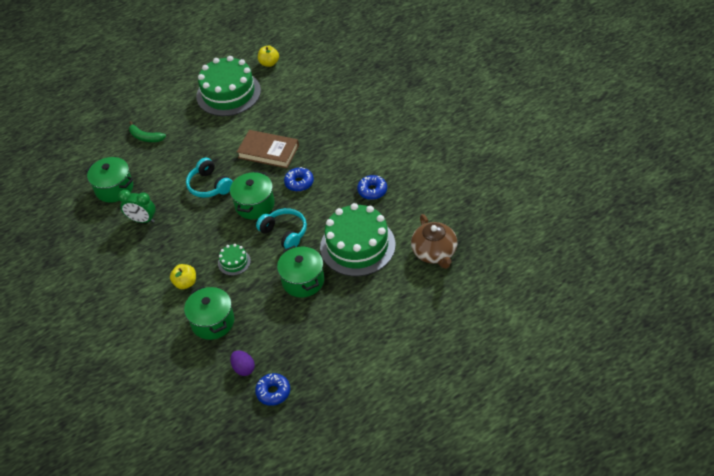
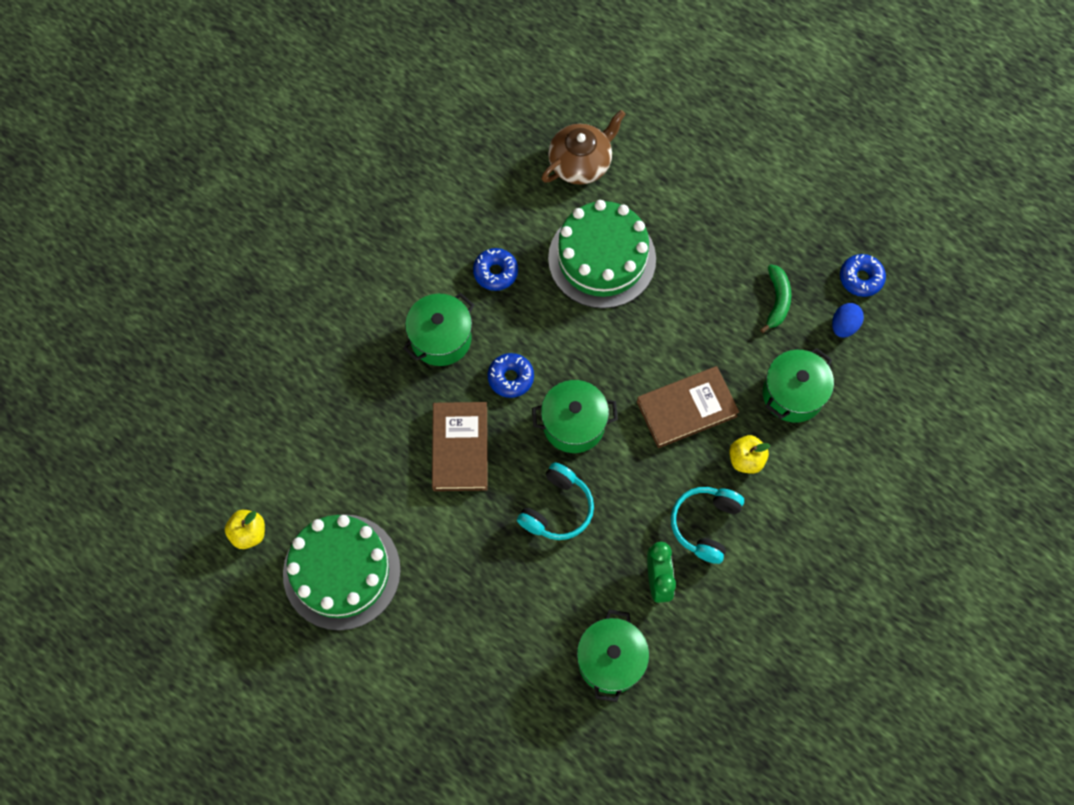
camera: 115 degrees left, 20 degrees up
green banana [129,121,166,142] -> green banana moved to [760,264,791,333]
green cake [218,244,251,276] -> brown book [637,366,739,448]
purple egg [230,350,255,376] -> blue egg [832,303,864,338]
turquoise headphones [256,208,307,249] -> turquoise headphones moved to [671,487,744,564]
green pot [277,245,324,297] -> green pot moved to [403,293,474,366]

